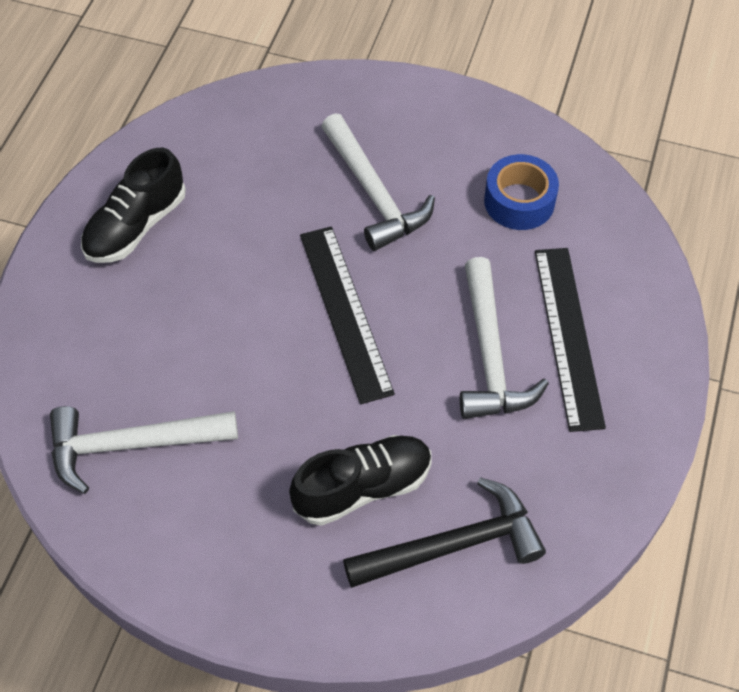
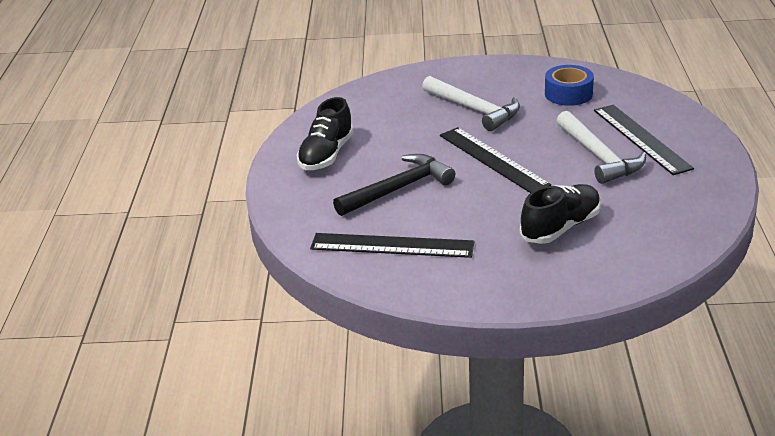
camera: 15 degrees left, 25 degrees down
white hammer [50,406,238,494] -> black ruler [310,233,475,258]
black hammer [343,477,546,588] -> black hammer moved to [333,154,455,216]

